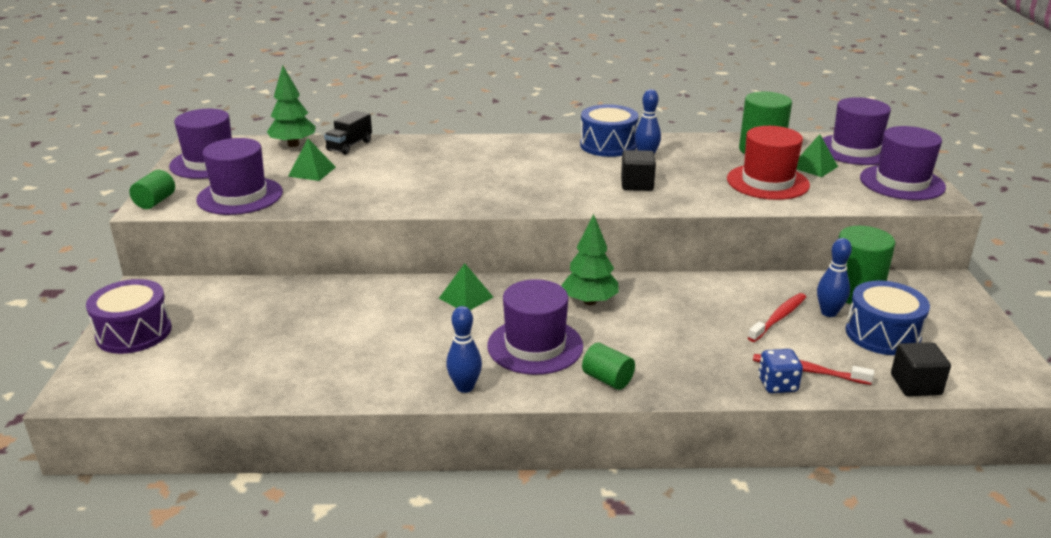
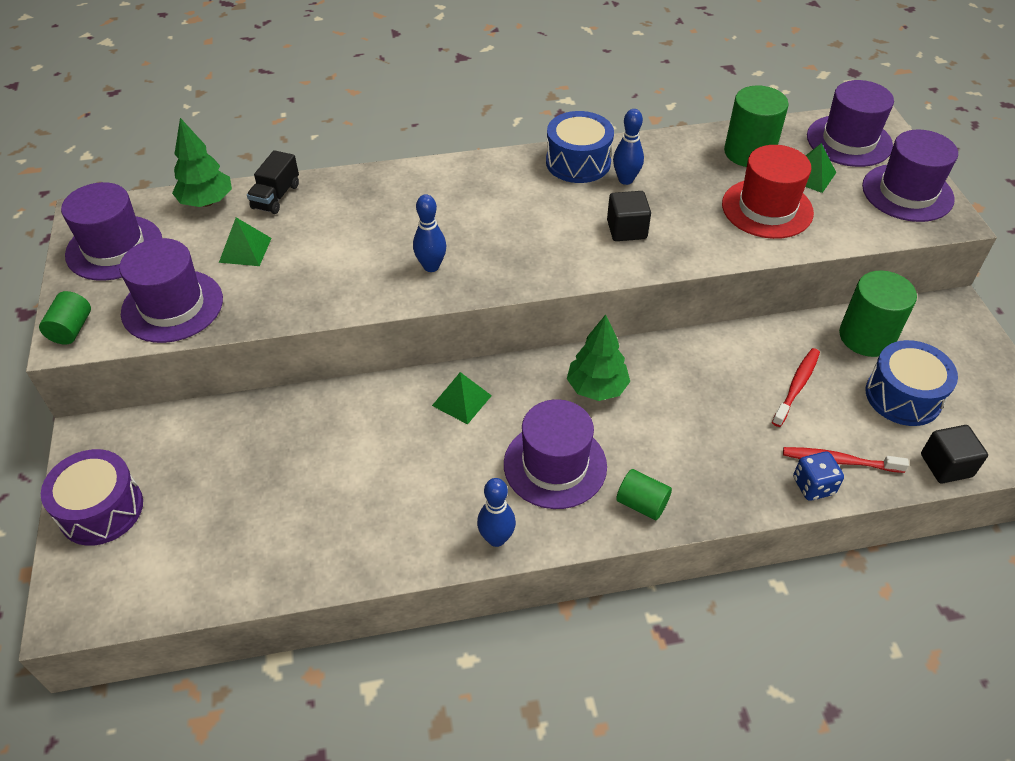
camera: 10 degrees left, 20 degrees up
blue bowling pin [817,238,852,317] -> blue bowling pin moved to [413,194,446,272]

